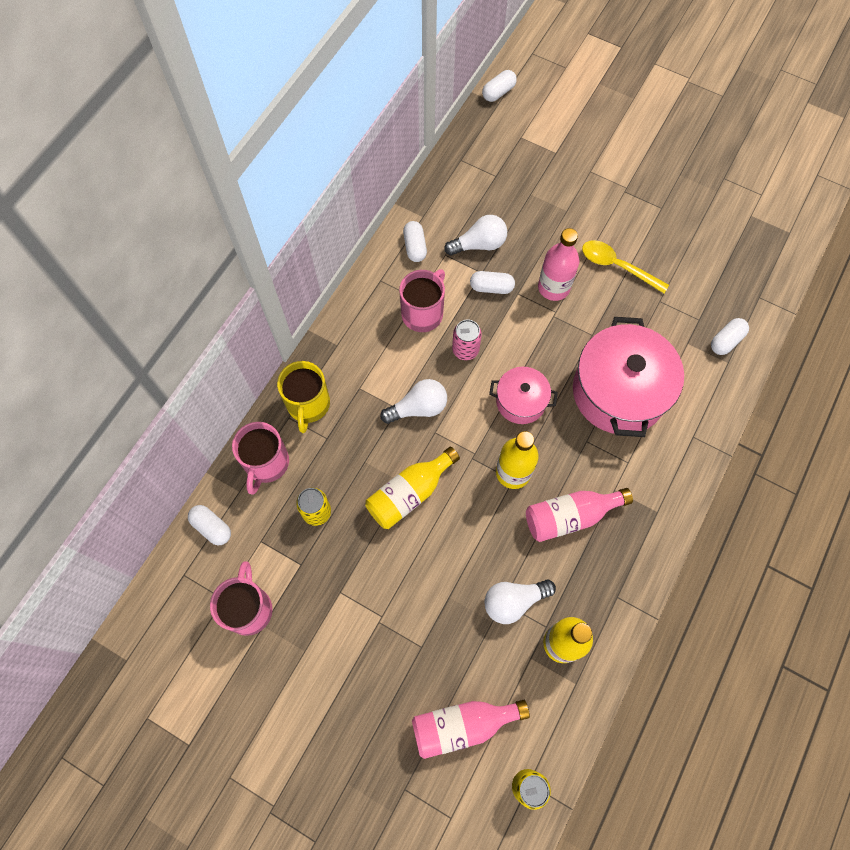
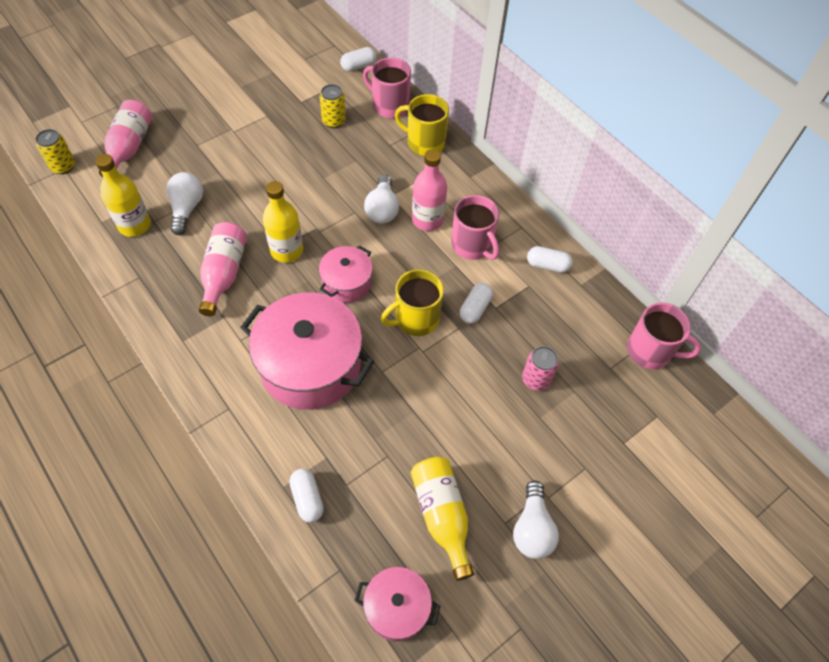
camera: 110 degrees right, 10 degrees down
pink mug [210,561,272,636] -> pink mug moved to [627,302,701,369]
yellow bottle [365,447,460,529] -> yellow bottle moved to [411,457,474,581]
white light bulb [444,215,507,256] -> white light bulb moved to [513,480,559,559]
pink can [452,320,482,360] -> pink can moved to [522,346,559,391]
white capsule [482,70,517,102] -> none
pink bottle [538,228,580,301] -> pink bottle moved to [412,149,447,231]
yellow spoon [582,240,669,293] -> none
none -> pink pot [354,567,440,641]
none -> yellow mug [381,269,444,336]

